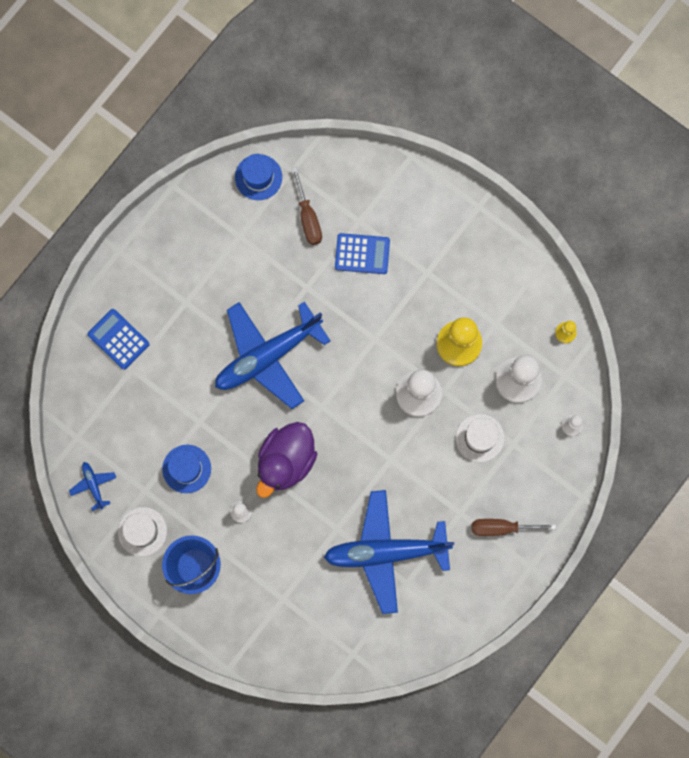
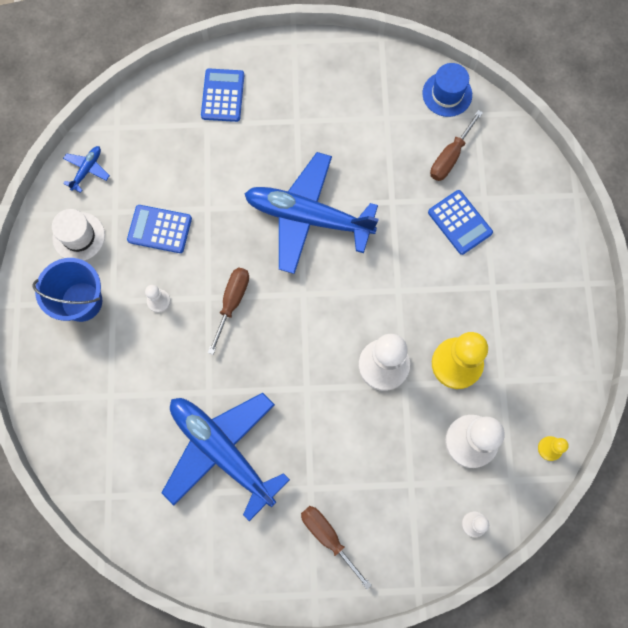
camera: 50 degrees right, 5 degrees down
blue hat [162,445,211,493] -> blue calculator [127,205,192,253]
purple duck [256,422,317,498] -> brown screwdriver [208,268,249,355]
white hat [456,414,505,462] -> none

